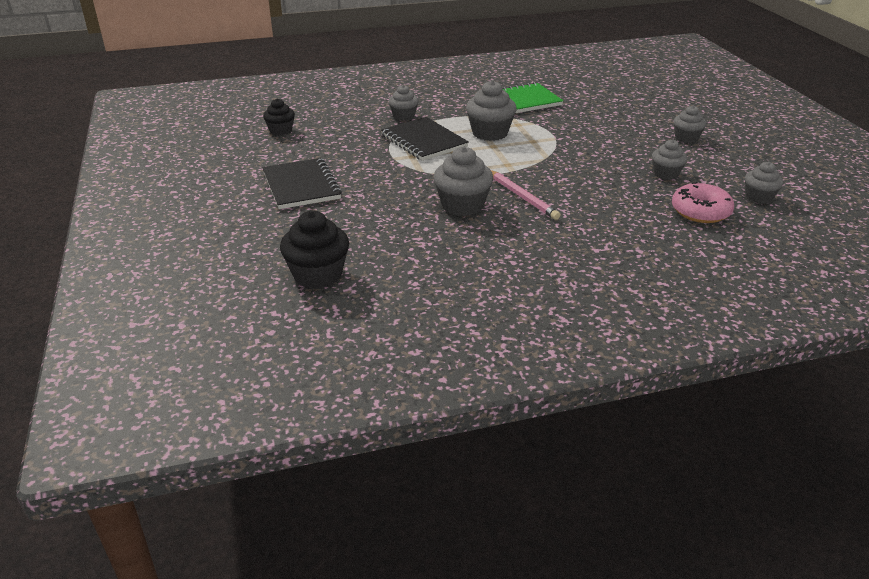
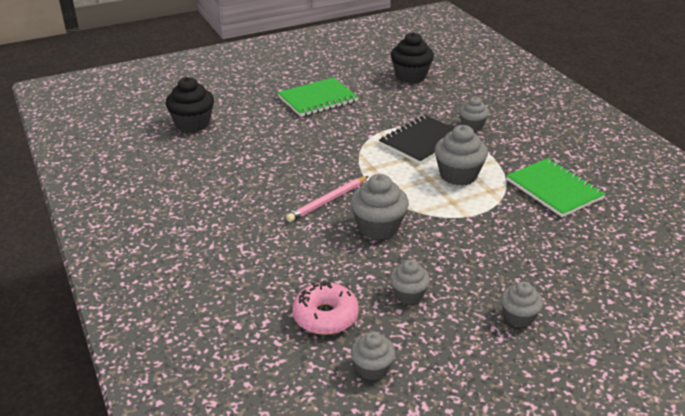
camera: 80 degrees right, 0 degrees up
black notebook [262,158,342,209] -> green notebook [277,77,358,117]
black cupcake [263,98,295,136] -> black cupcake [391,32,434,83], size x1.60
grey cupcake [434,146,493,216] -> grey cupcake moved to [350,174,409,240]

